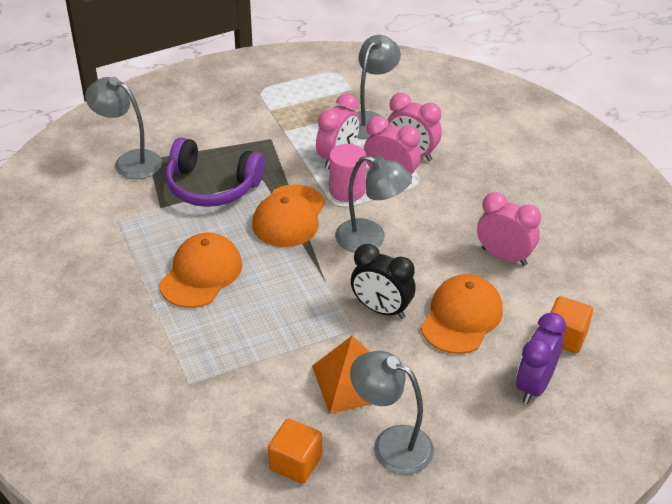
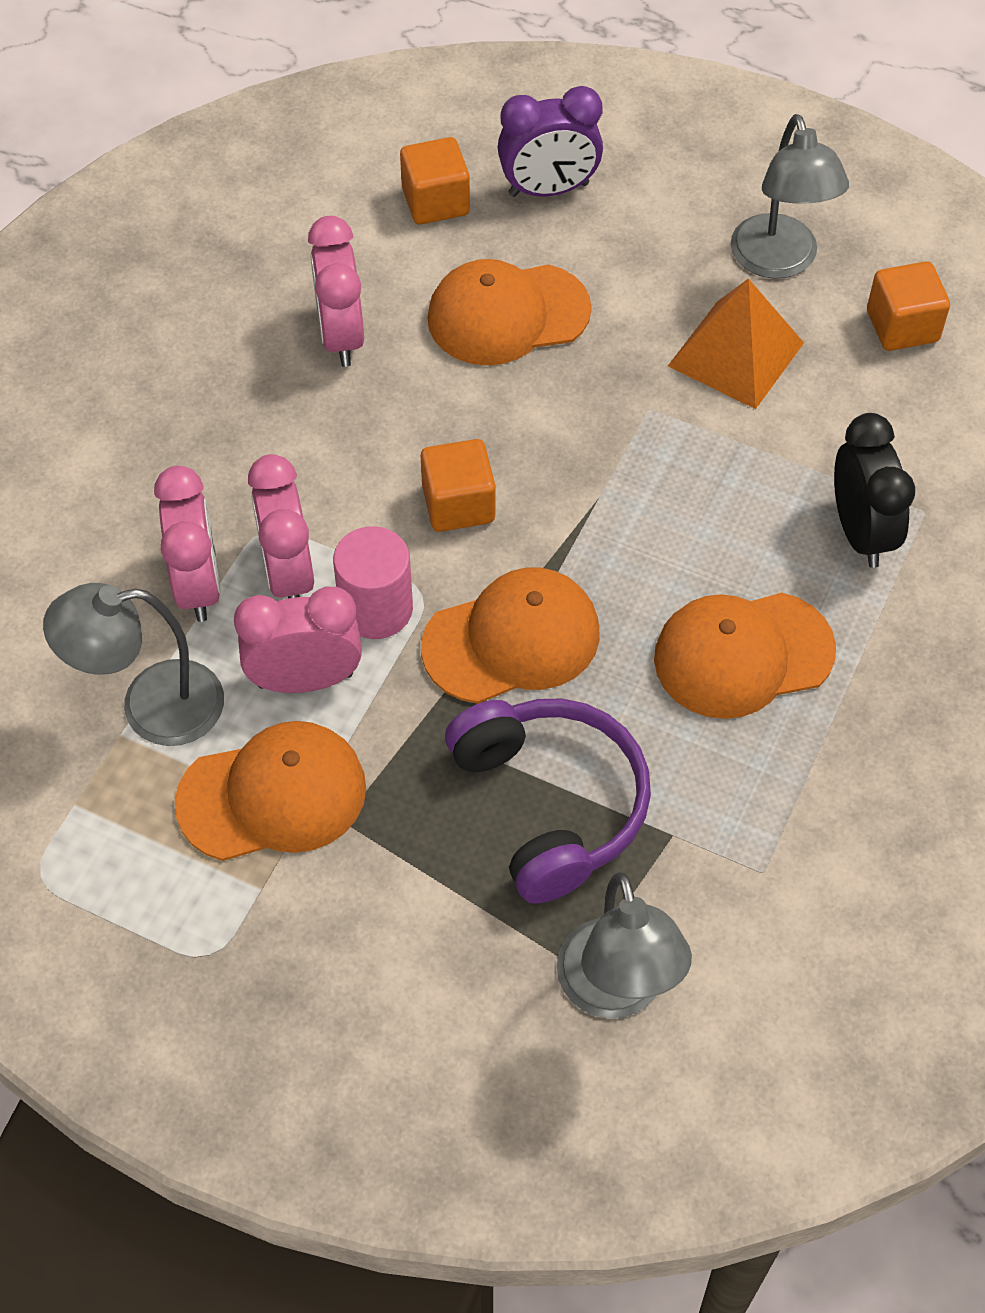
camera: 130 degrees left, 15 degrees up
grey lamp [335,155,412,252] -> orange cube [421,439,495,532]
black clock [351,244,416,319] -> black clock moved to [834,413,915,568]
none -> orange cap [175,721,366,861]

